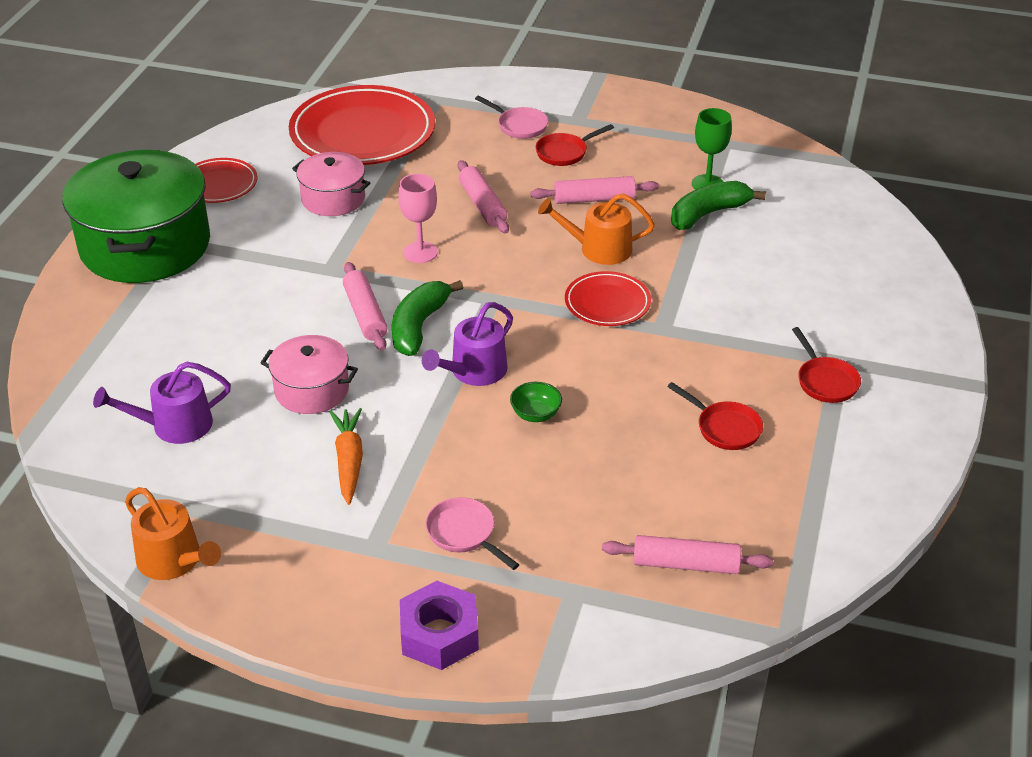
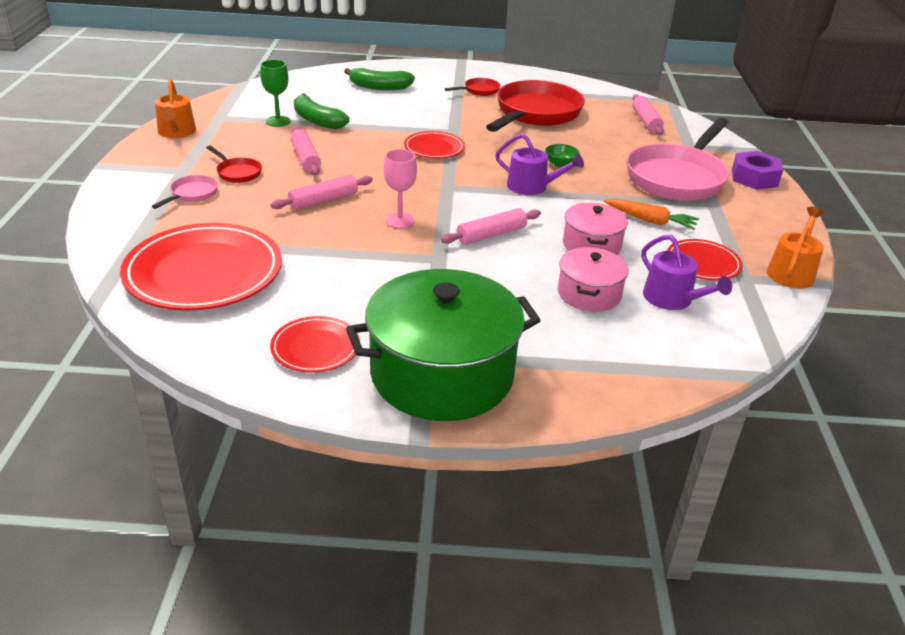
camera: 105 degrees left, 5 degrees down
pink pot [292,152,370,216] -> pink pot moved to [558,247,629,312]
orange carrot [330,408,363,505] -> orange carrot turned 135 degrees counterclockwise [604,199,699,230]
green banana [392,280,463,356] -> green banana moved to [344,68,415,90]
pink pan [425,497,519,570] -> pink pan [627,118,729,201], size x2.34
orange watering can [538,193,655,265] -> orange watering can moved to [155,79,196,138]
red pan [667,382,763,450] -> red pan [486,80,585,132], size x2.34
none -> red plate [667,239,743,280]

